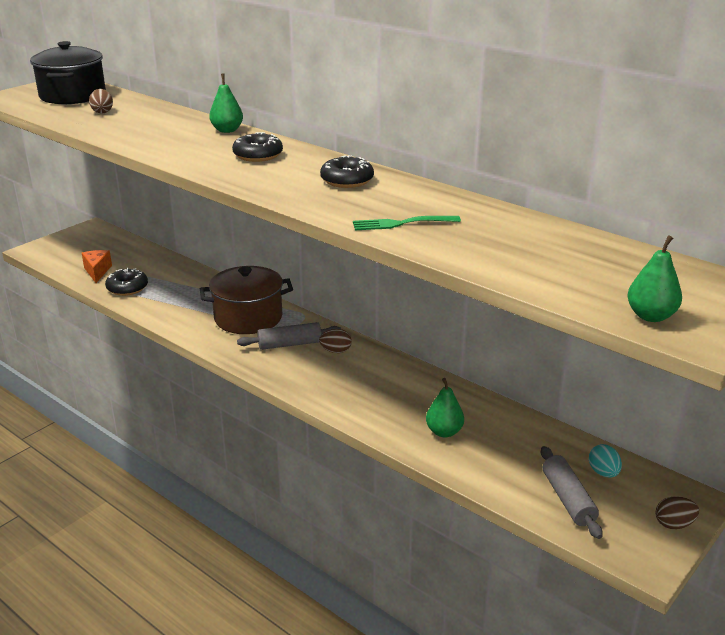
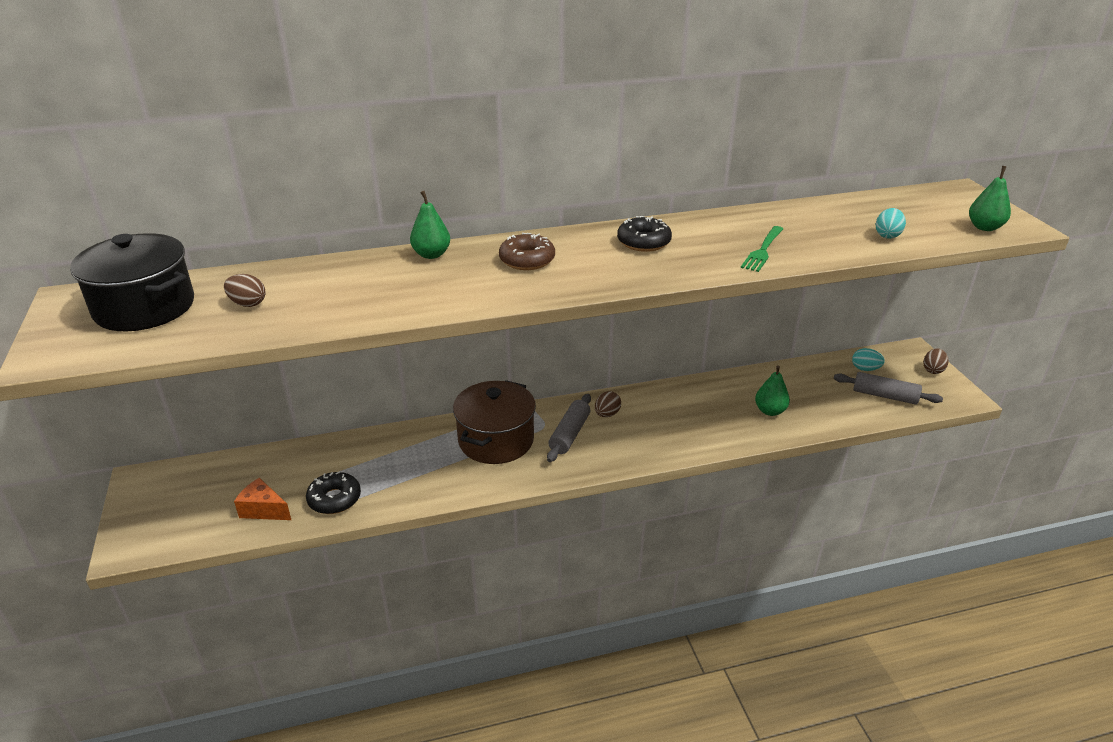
camera: 55 degrees left, 5 degrees up
black donut [232,132,283,162] -> brown donut [499,233,555,270]
none -> turquoise egg [876,208,906,239]

